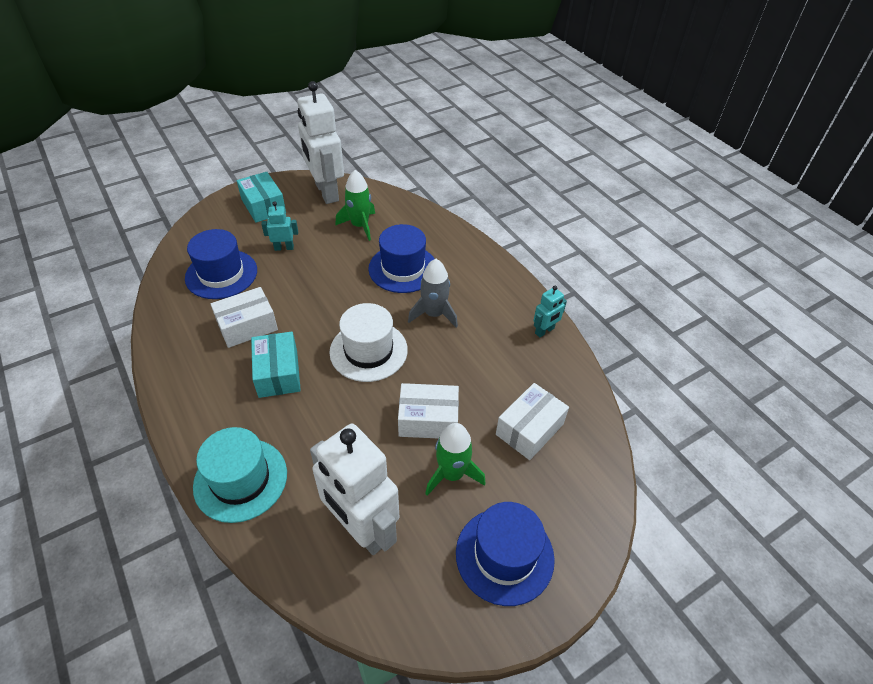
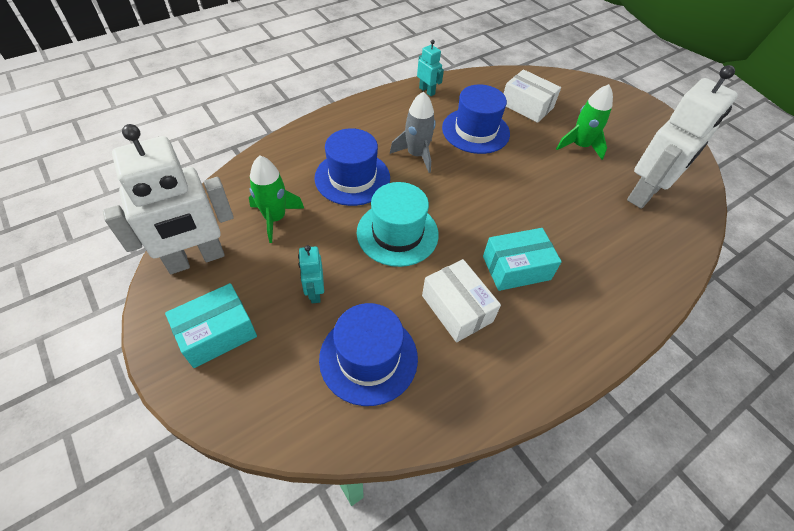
camera: 95 degrees left, 5 degrees up
turquoise hat [193,427,287,523] -> turquoise hat moved to [357,182,439,267]
white hat [329,303,408,382] -> none
white box [398,383,459,439] -> none
blue hat [456,502,555,606] -> blue hat moved to [442,85,510,154]

